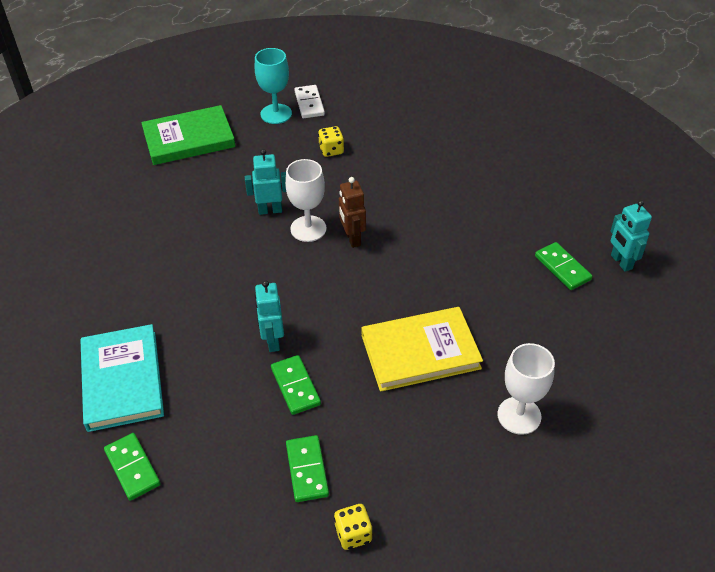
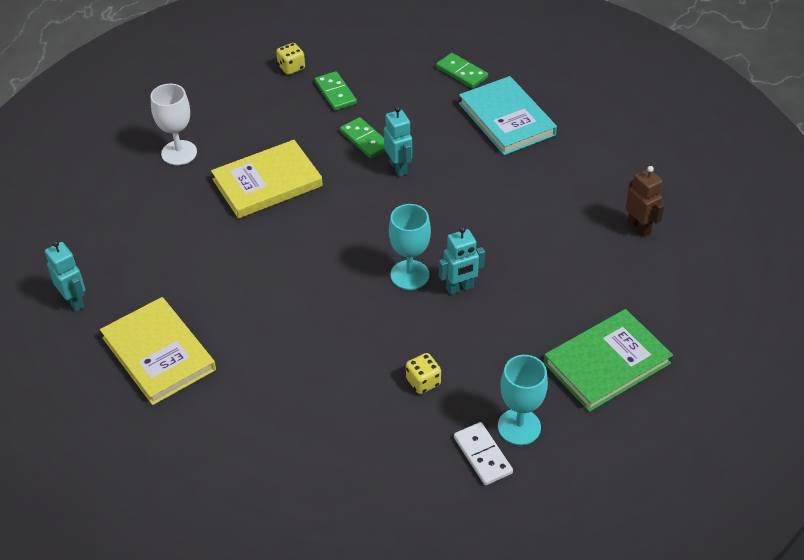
camera: 165 degrees right, 0 degrees up
white goblet [285,159,326,242] -> turquoise goblet [389,204,431,290]
brown robot [339,177,366,248] -> brown robot moved to [626,166,664,237]
green domino [535,242,592,290] -> none
none -> yellow book [100,297,216,405]

